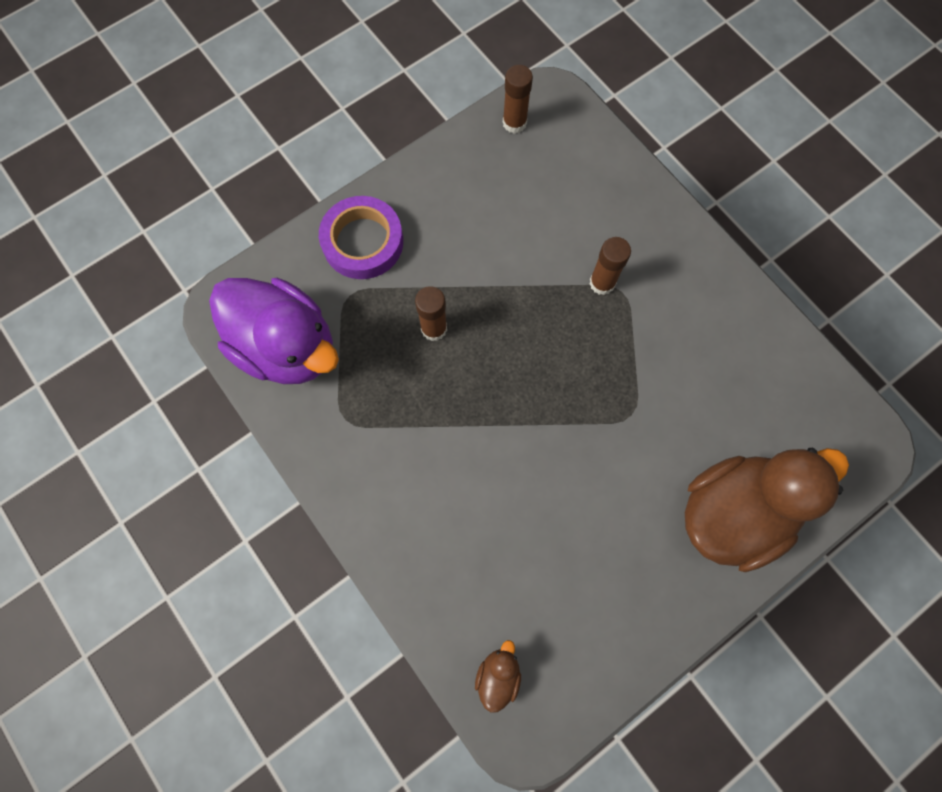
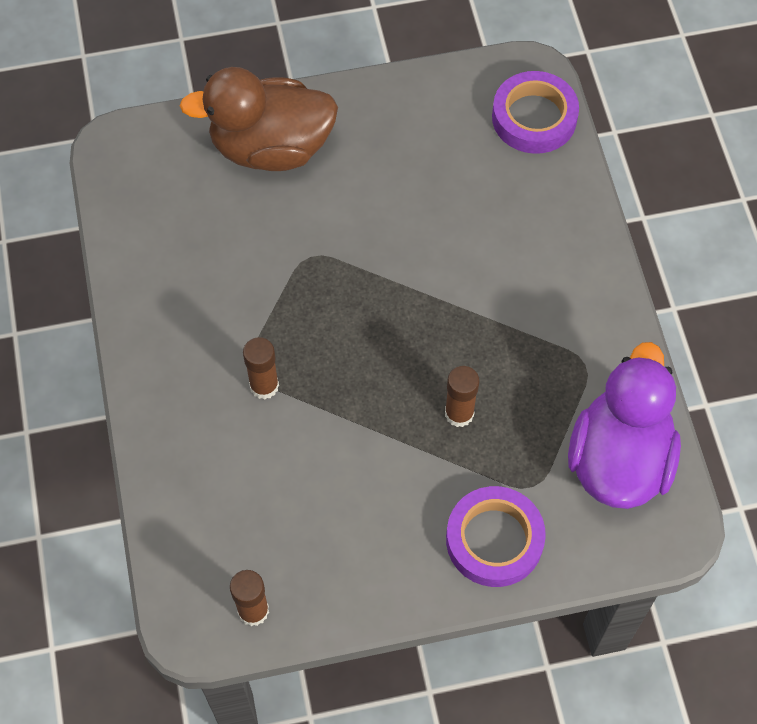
camera: 155 degrees left, 10 degrees down
purple duck [209,278,339,384] -> purple duck turned 45 degrees clockwise [568,342,681,509]
brown duck [475,640,521,713] -> purple tape [492,71,579,154]

